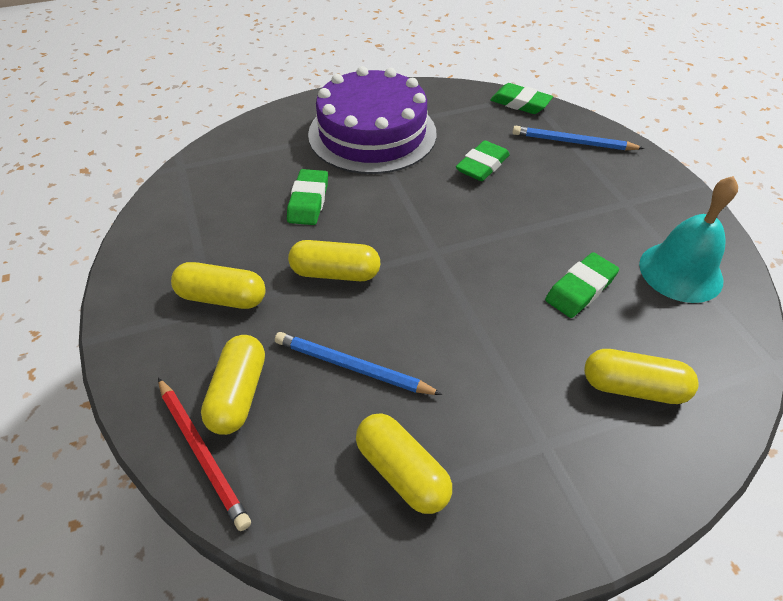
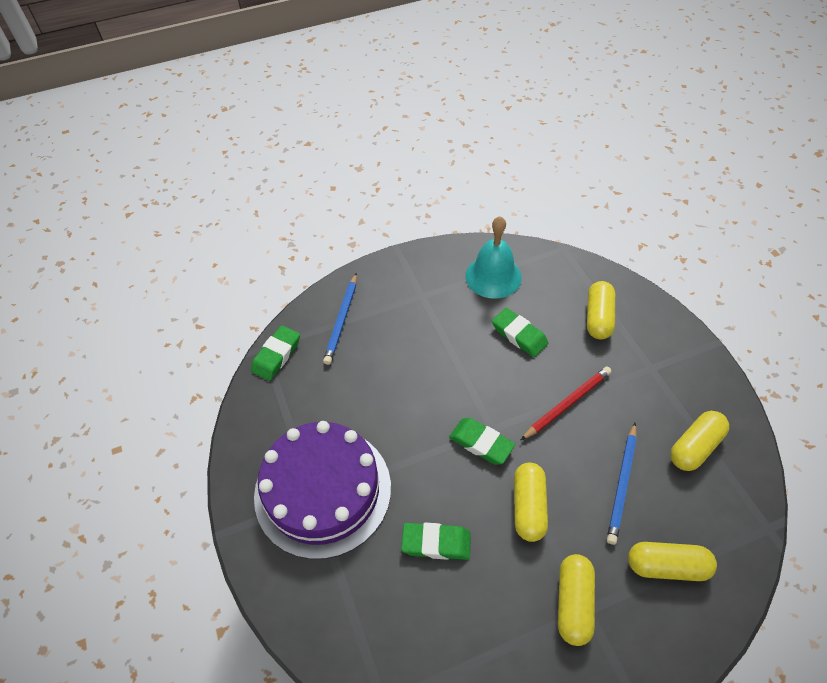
camera: 90 degrees left, 5 degrees up
red pencil [158,378,251,531] -> red pencil moved to [521,366,612,440]
green eraser [456,140,510,181] -> green eraser moved to [449,418,515,464]

